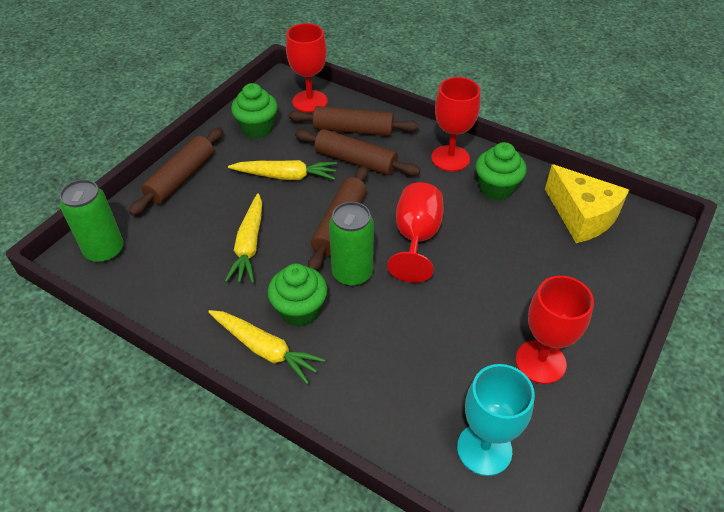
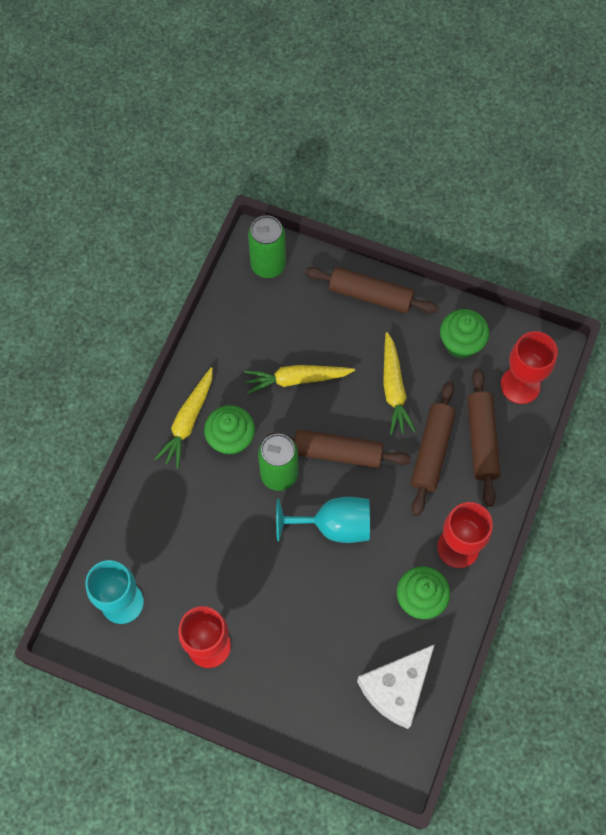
camera: 80 degrees right, 20 degrees up
red goblet [387,182,444,283] -> turquoise goblet [276,497,370,543]
yellow cheese [545,164,629,243] -> white cheese [357,644,435,729]

